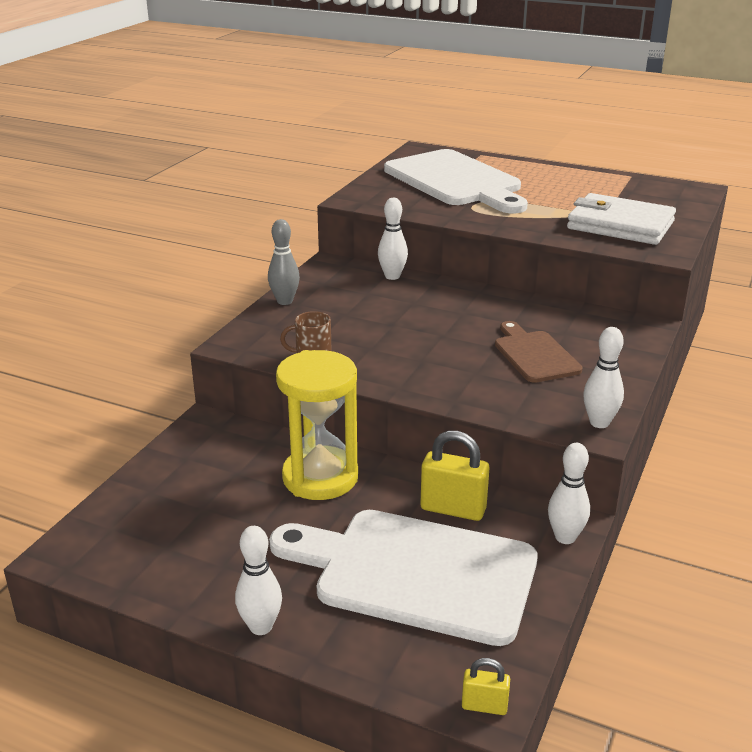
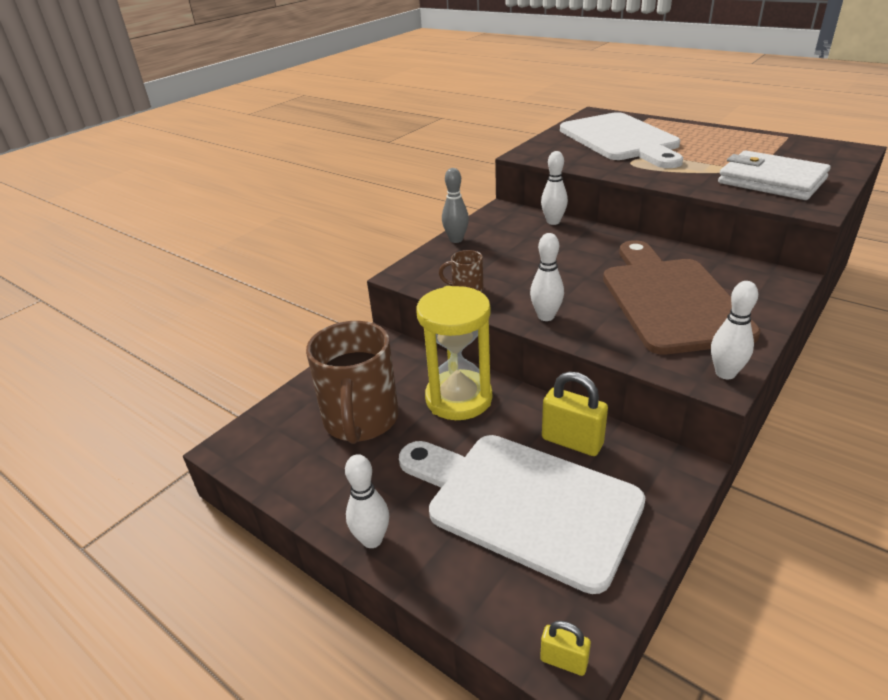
camera: 15 degrees right, 5 degrees up
brown cutting board [495,321,583,383] -> brown cutting board [603,240,761,355], size x1.89
white bowling pin [548,443,590,544] -> white bowling pin moved to [530,233,564,321]
none -> brown mug [306,321,399,444]

